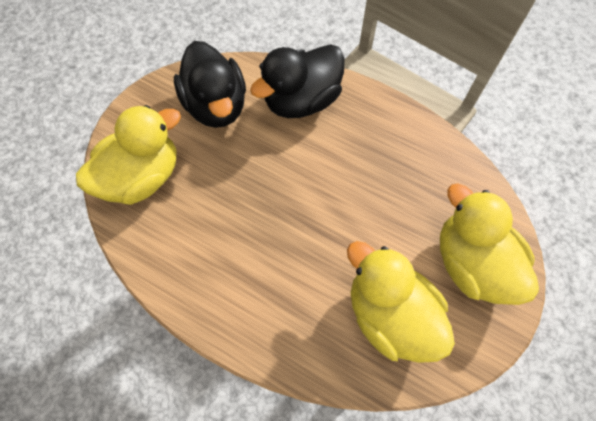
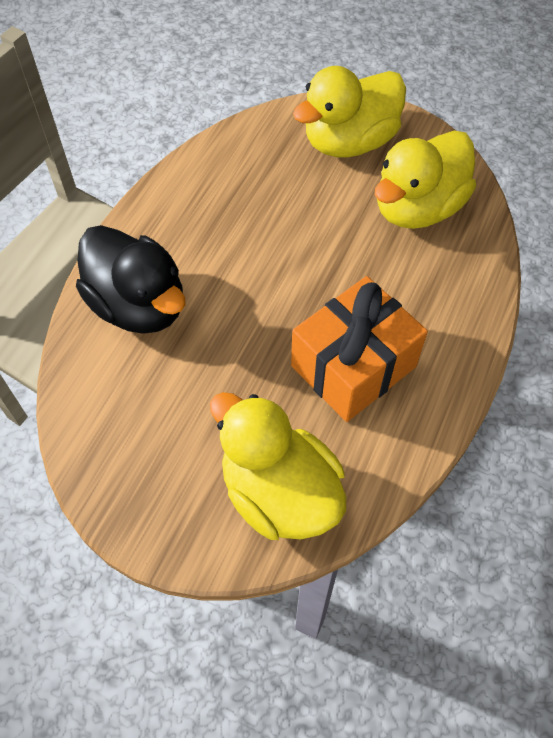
camera: 95 degrees left, 5 degrees down
black duck [174,41,246,128] -> none
none -> orange gift [291,276,428,422]

